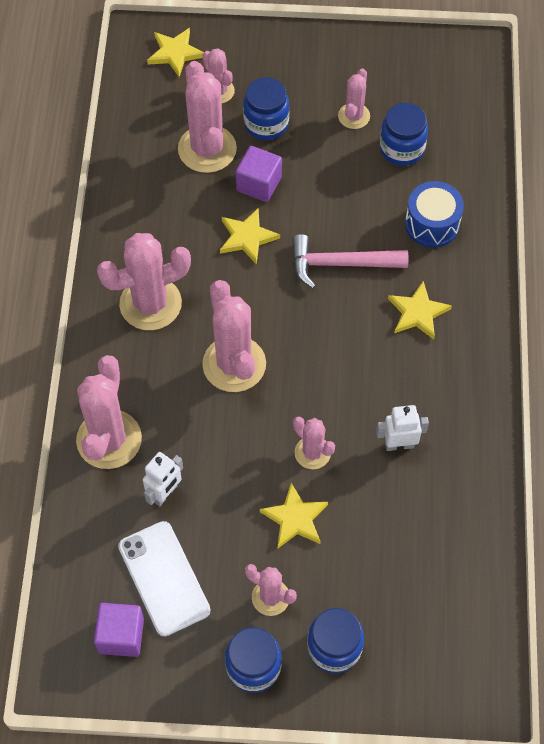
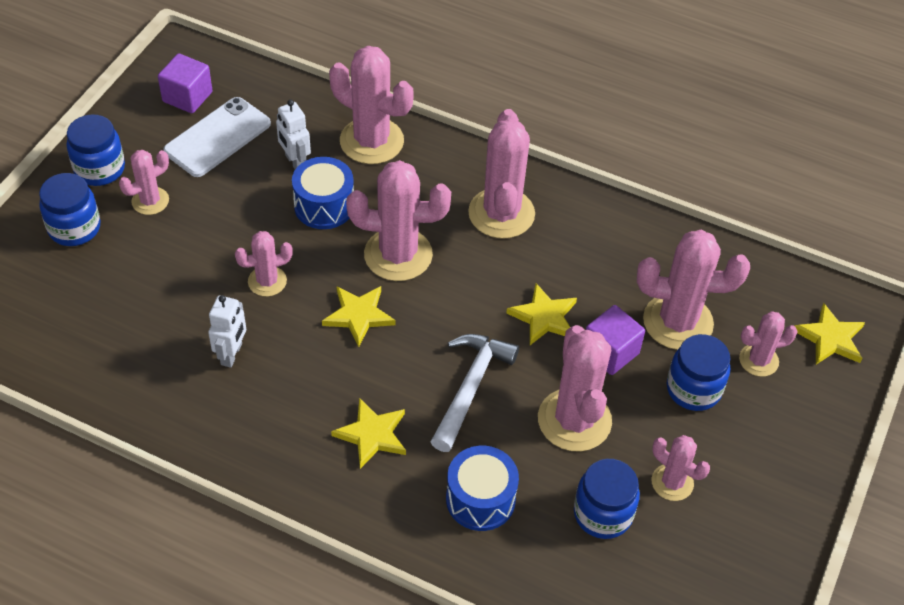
camera: 110 degrees right, 10 degrees down
white phone [118,521,210,636] -> white phone turned 45 degrees counterclockwise [163,97,271,177]
yellow star [260,483,328,548] -> yellow star moved to [322,286,395,347]
pink hammer [292,234,408,289] -> white hammer [431,334,519,452]
none -> blue drum [292,157,354,229]
none -> pink cactus [538,325,612,451]

